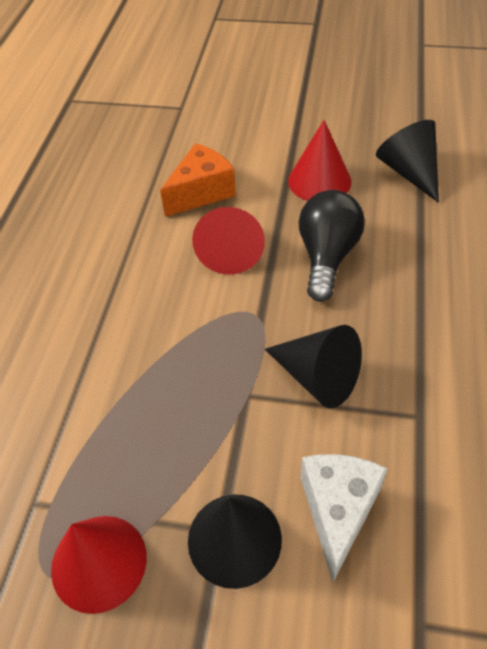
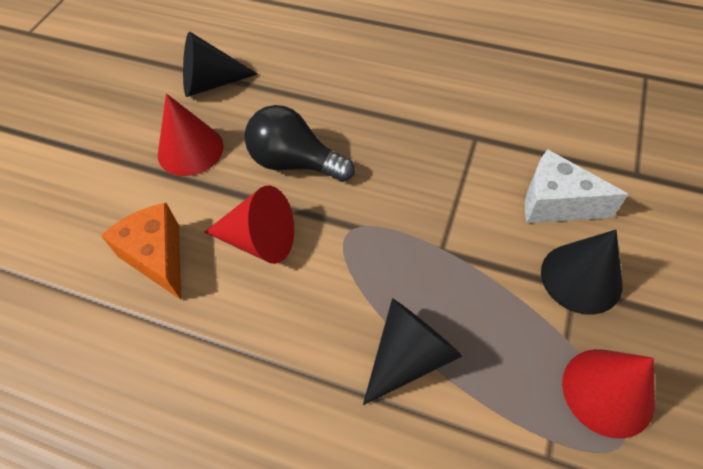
camera: 80 degrees left, 5 degrees up
black cone [265,325,362,408] -> black cone moved to [363,298,463,405]

